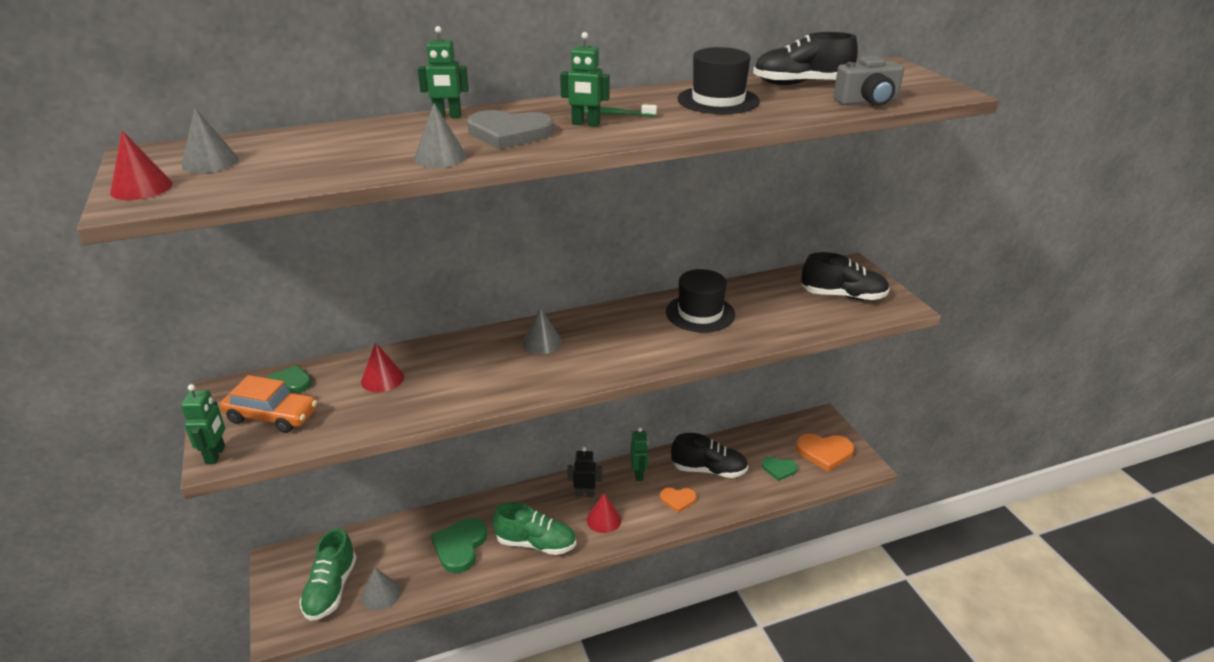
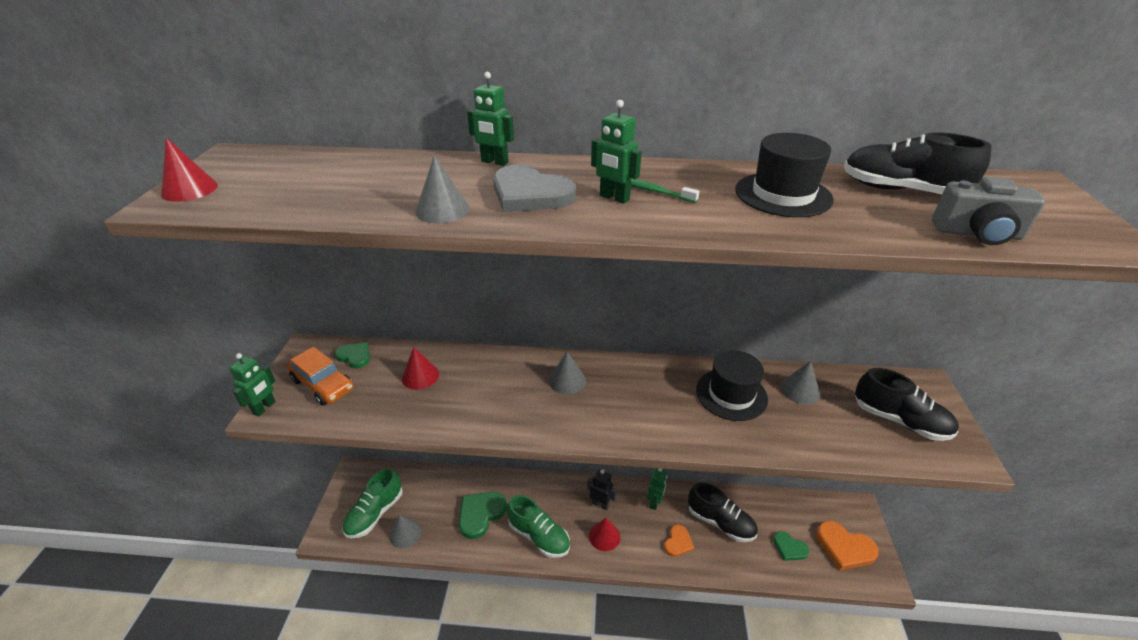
camera: 25 degrees right, 5 degrees up
grey cone [182,107,239,173] -> grey cone moved to [780,361,820,404]
orange heart [660,487,697,513] -> orange heart turned 90 degrees counterclockwise [664,525,694,557]

